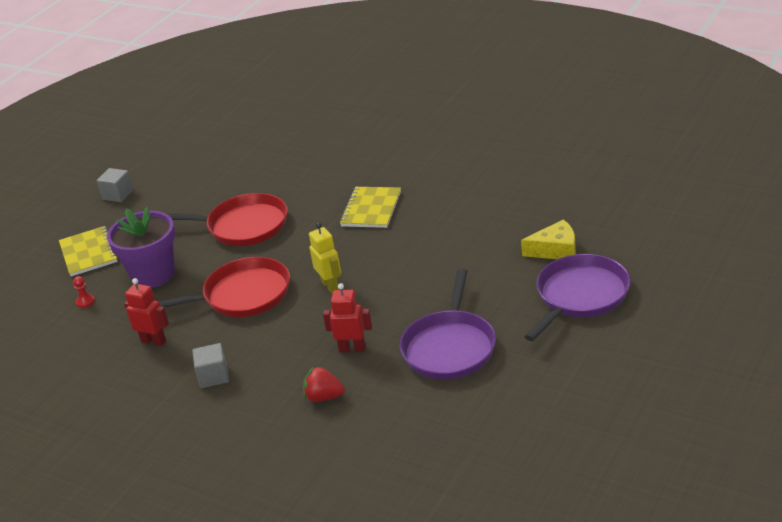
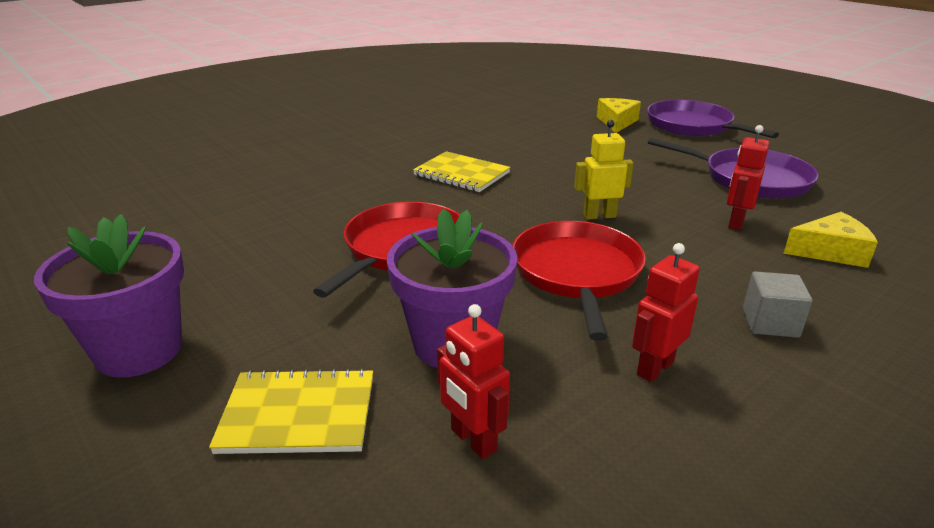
camera: 75 degrees left, 5 degrees down
red pawn [73,276,95,308] -> red robot [437,304,510,459]
grey cube [96,168,134,202] -> purple flower pot [34,214,184,378]
red strawberry [303,366,345,402] -> yellow cheese [783,212,878,268]

